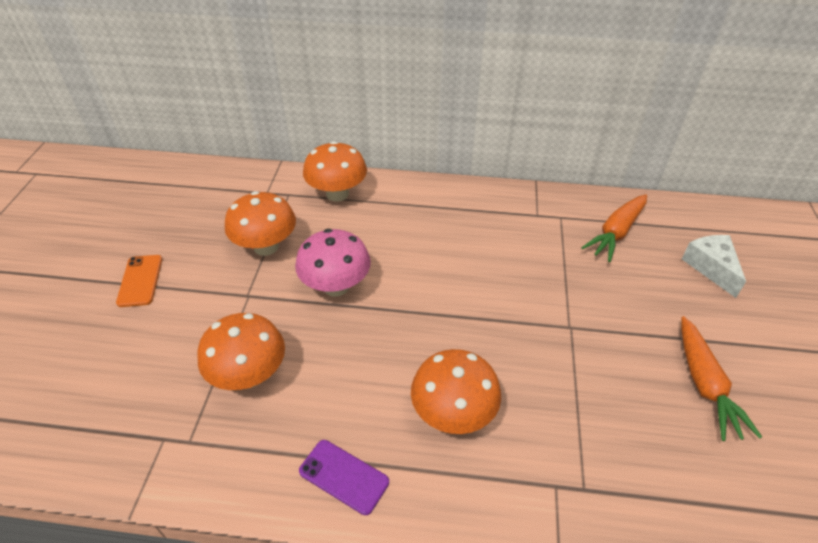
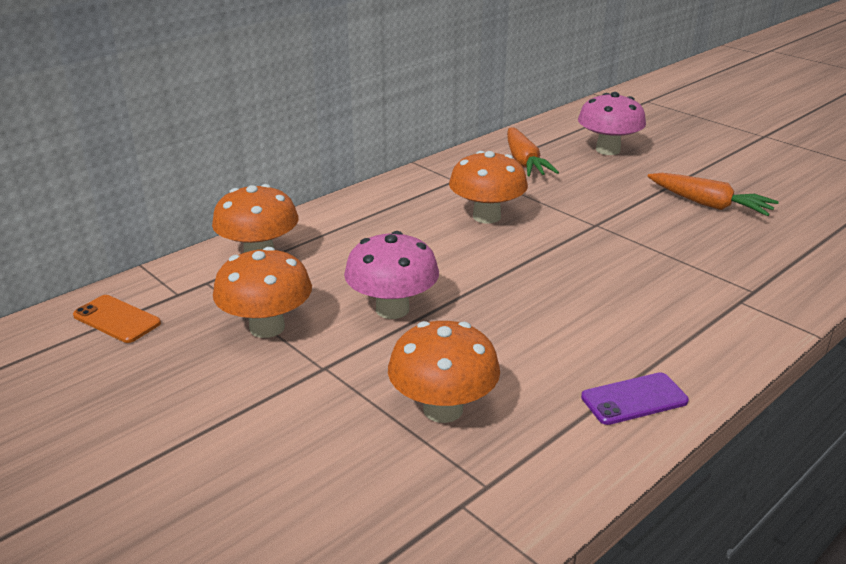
camera: 50 degrees left, 15 degrees down
orange phone [116,255,162,307] -> orange phone moved to [73,295,161,343]
orange mushroom [411,349,501,434] -> orange mushroom moved to [449,151,528,224]
white cheese [682,235,746,298] -> pink mushroom [578,92,646,155]

